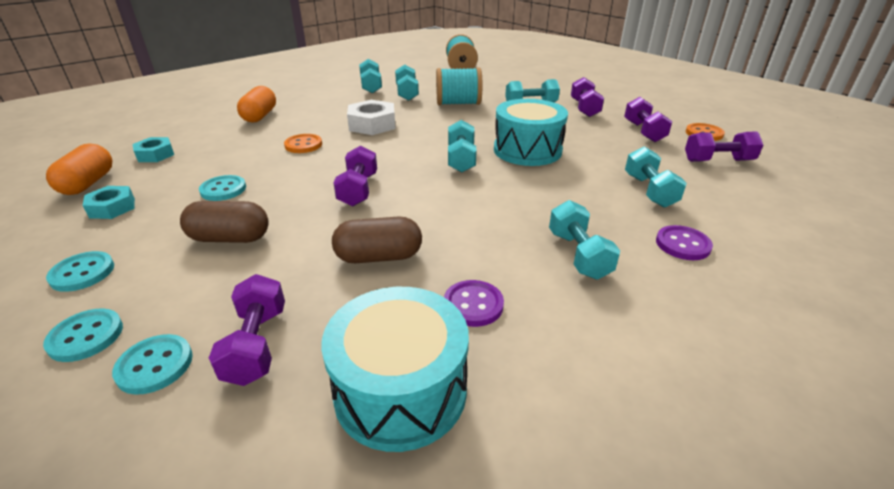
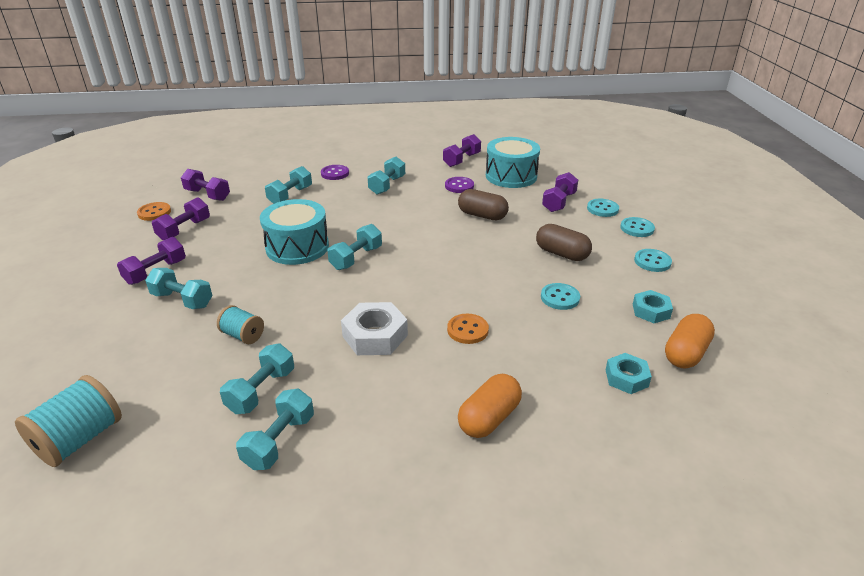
camera: 145 degrees left, 0 degrees up
purple dumbbell [333,145,377,207] -> purple dumbbell moved to [443,134,481,167]
turquoise spool [436,67,482,105] -> turquoise spool [217,305,264,344], size x0.61

